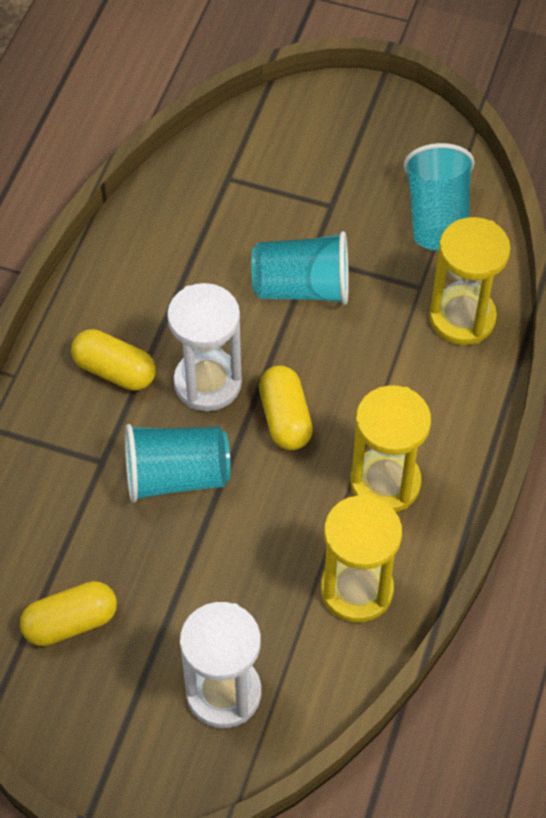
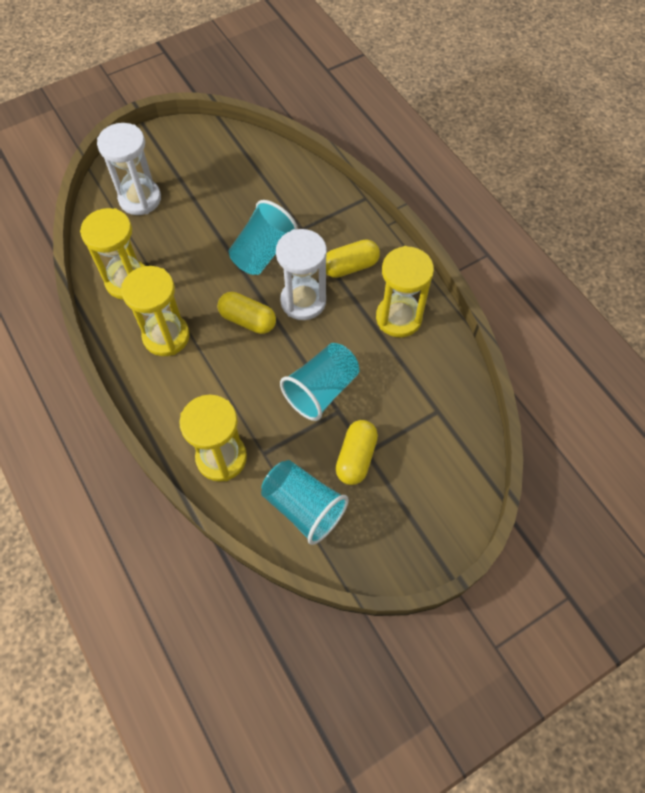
camera: 130 degrees right, 5 degrees up
yellow capsule [20,581,117,646] -> yellow capsule moved to [336,420,378,485]
none -> yellow hourglass [376,246,434,337]

